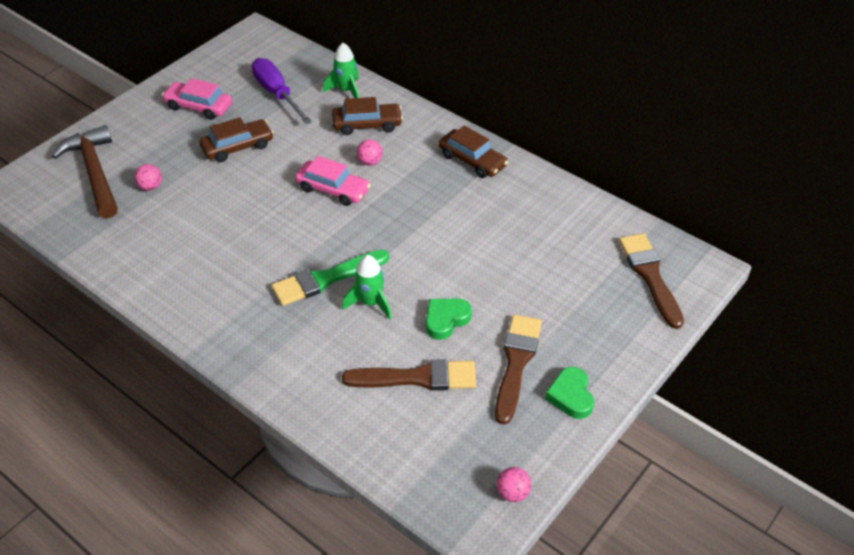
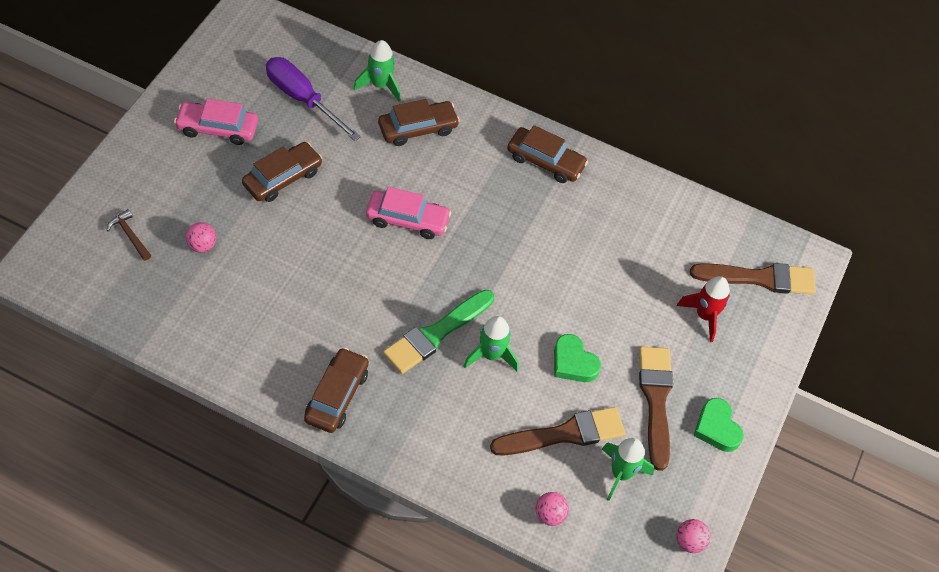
camera: 20 degrees left, 10 degrees up
brown hammer [52,125,118,218] -> brown hammer [107,209,151,261], size x0.43
pink ball [357,140,382,166] -> pink ball moved to [535,492,569,526]
green heart [426,299,472,340] -> green heart turned 75 degrees counterclockwise [554,334,601,382]
brown brush [619,233,684,329] -> brown brush turned 120 degrees clockwise [690,263,816,295]
none -> brown car [304,347,369,433]
none -> green rocket [602,438,654,501]
none -> red rocket [677,276,730,342]

